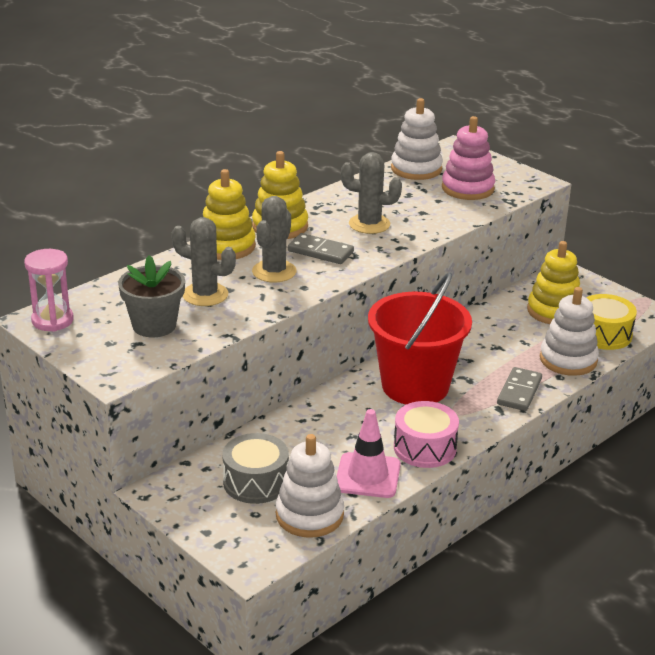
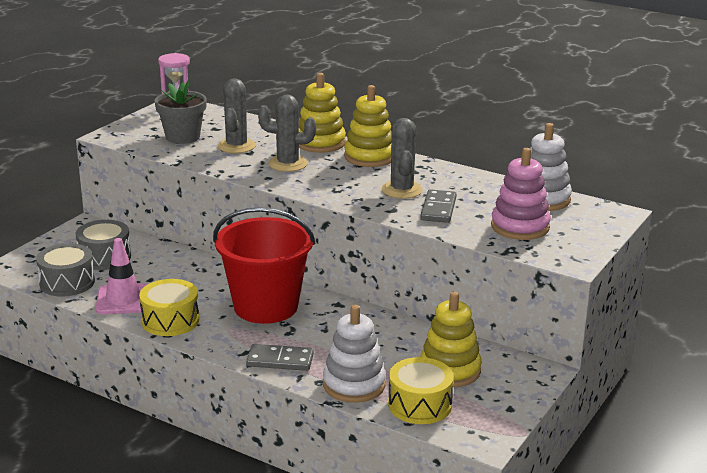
camera: 75 degrees right, 5 degrees down
white stacking toy [276,434,344,538] -> grey drum [36,243,95,297]
grey domino [288,233,354,264] -> grey domino moved to [420,189,457,223]
pink drum [394,401,459,468] -> yellow drum [139,279,199,336]

